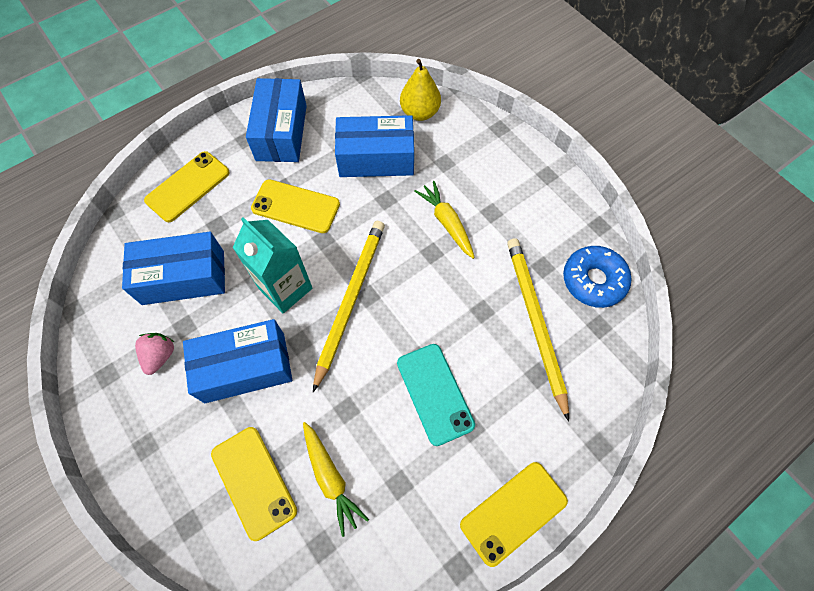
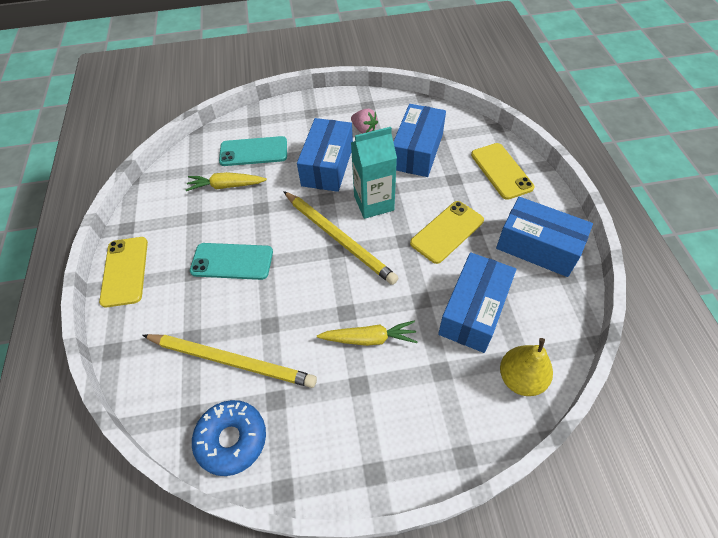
camera: 120 degrees right, 10 degrees down
yellow phone [211,427,297,541] -> turquoise phone [219,136,287,166]

